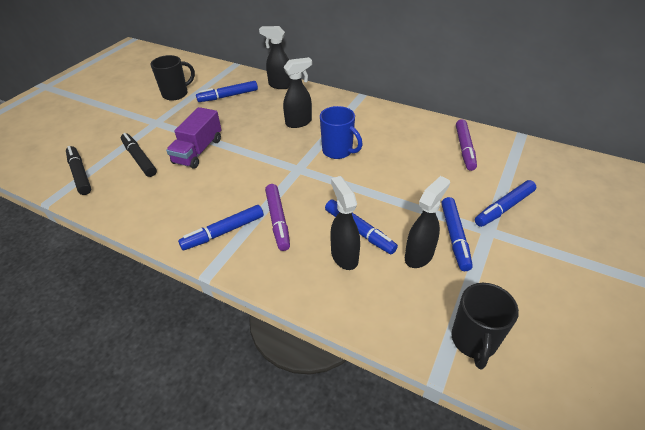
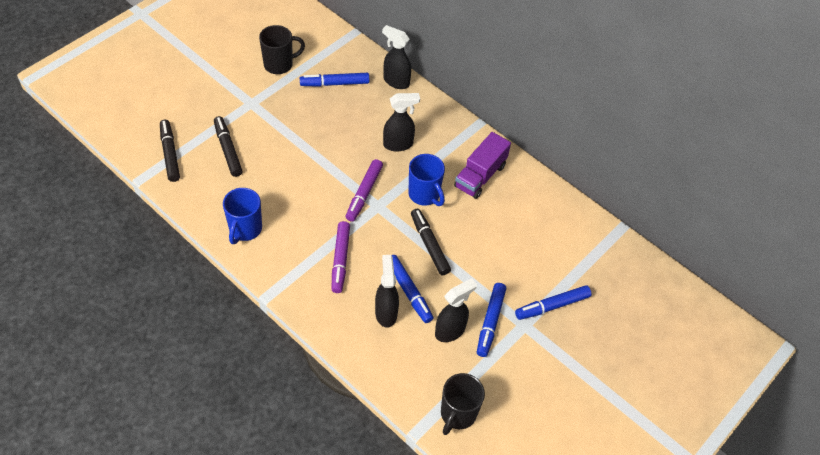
camera: 10 degrees right, 10 degrees up
purple truck [166,107,221,169] -> purple truck moved to [454,132,511,199]
blue marker [178,205,264,250] -> none
purple marker [456,119,477,171] -> purple marker moved to [346,159,383,222]
none -> blue mug [223,188,262,244]
none -> black marker [411,209,451,275]

